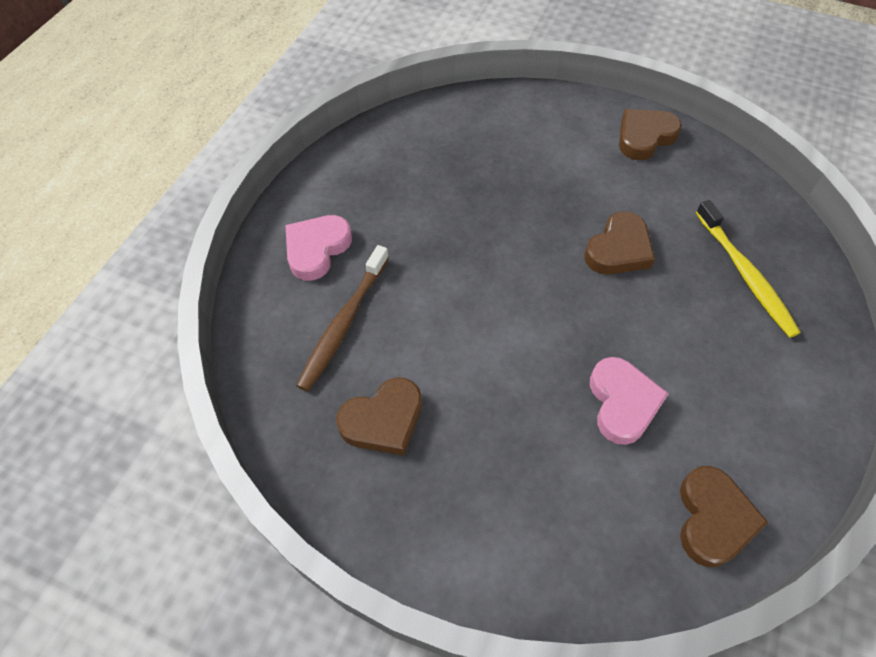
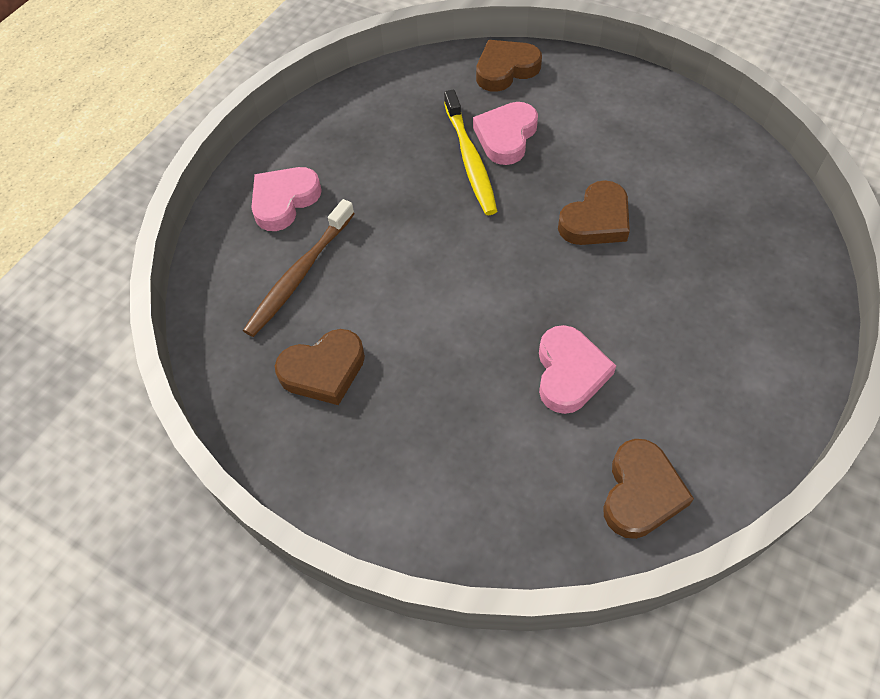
camera: 10 degrees right, 0 degrees up
brown heart [619,109,682,160] -> brown heart moved to [476,40,542,92]
yellow toothbrush [696,200,801,338] -> yellow toothbrush moved to [444,90,497,215]
none -> pink heart [473,102,538,165]

